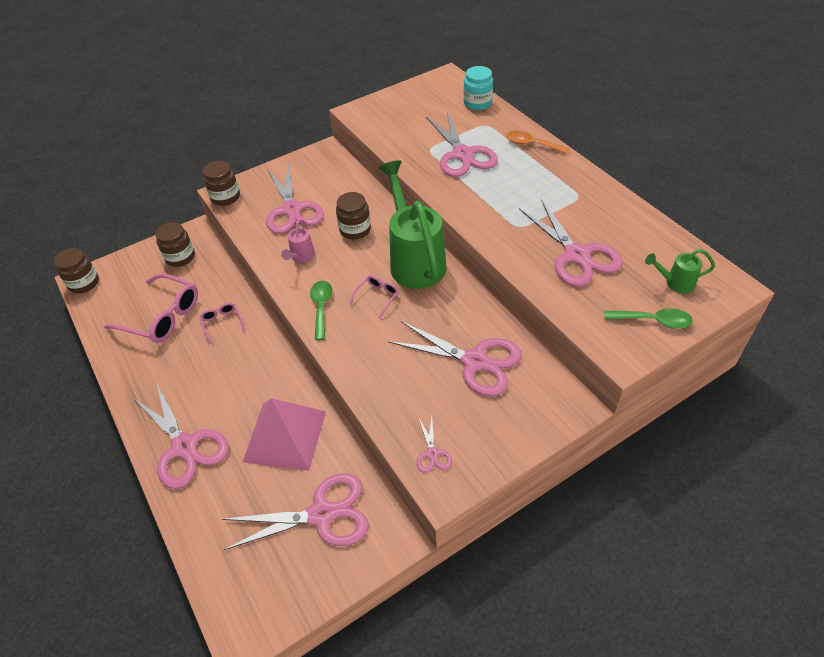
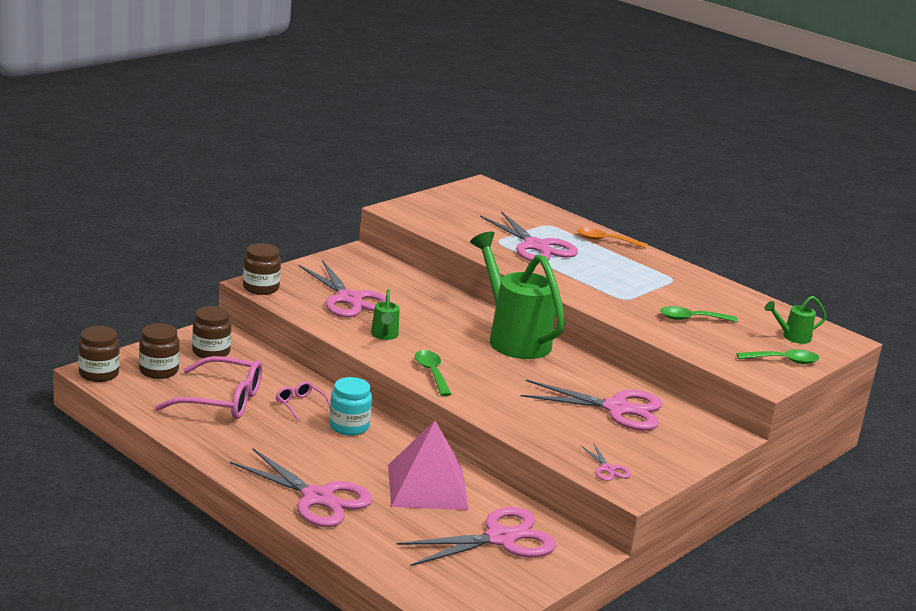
camera: 20 degrees left, 25 degrees down
pink watering can [281,219,315,262] -> green watering can [371,289,400,340]
brown jar [336,192,371,239] -> brown jar moved to [139,323,180,379]
pink glasses [349,275,399,319] -> none
turquoise jar [463,66,493,110] -> turquoise jar moved to [329,377,372,436]
pink scissors [519,199,622,286] -> green spoon [660,306,738,322]

